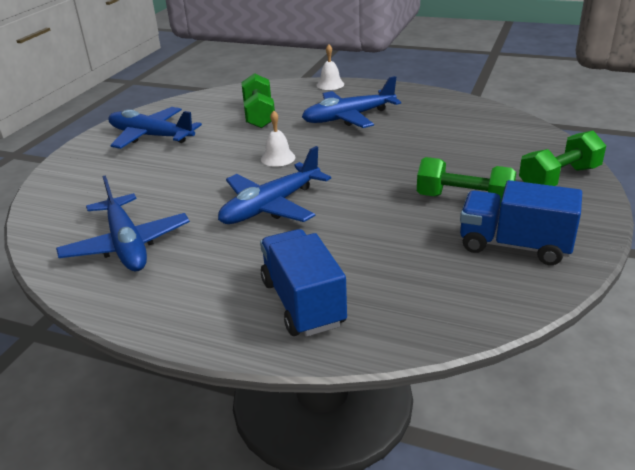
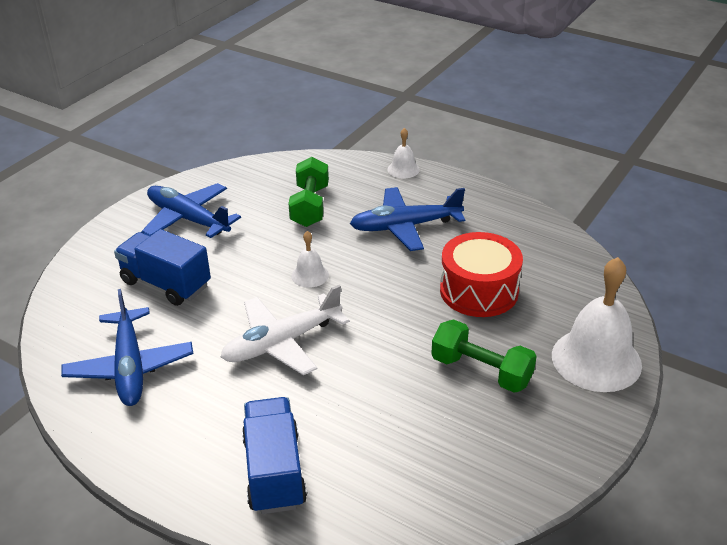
camera: 10 degrees right, 5 degrees up
blue plane [218,146,331,224] -> white plane [221,285,350,375]
blue truck [460,180,582,265] -> blue truck moved to [114,229,211,306]
green dumbbell [519,130,606,186] -> white bell [552,257,642,392]
none -> red drum [440,232,523,317]

